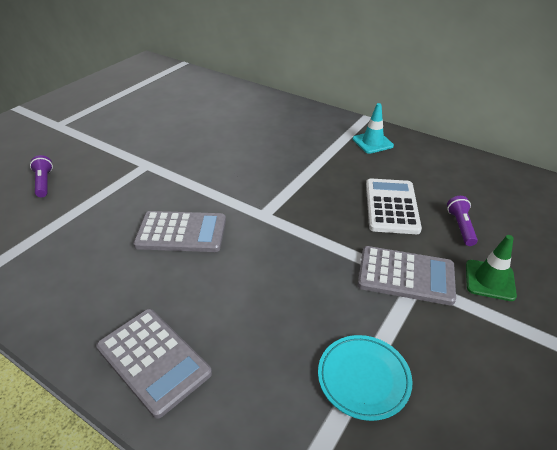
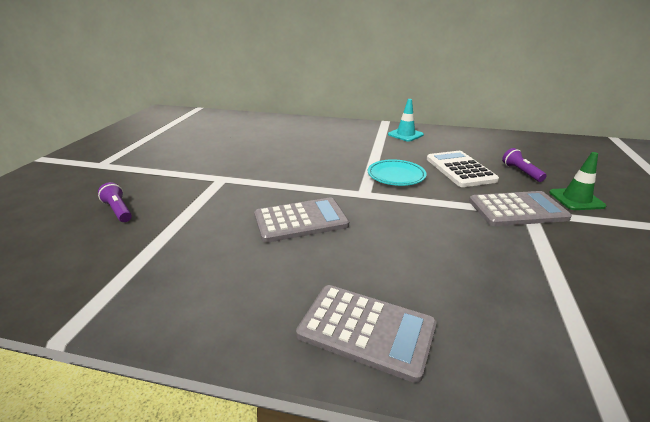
camera: 20 degrees left, 10 degrees down
turquoise plate [318,335,413,421] -> turquoise plate moved to [368,159,426,186]

